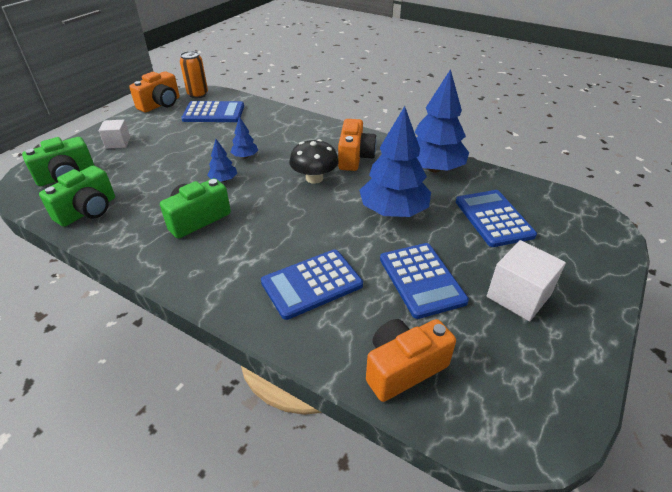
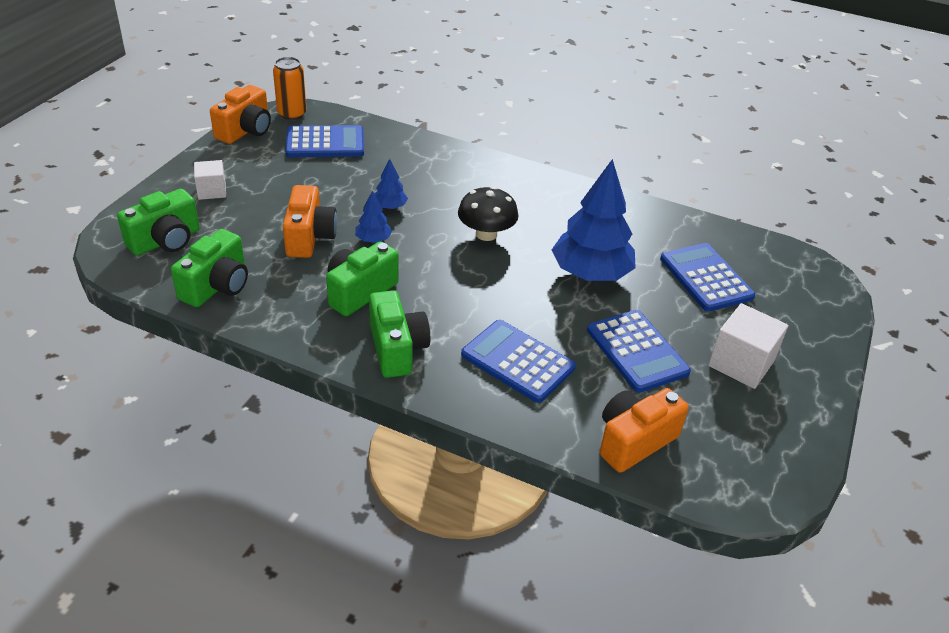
camera: 10 degrees left, 0 degrees up
blue calculator [261,249,363,320] -> blue calculator turned 75 degrees clockwise [461,320,576,403]
orange camera [338,119,377,171] -> orange camera moved to [283,185,337,258]
blue tree [415,69,469,173] -> none
none -> green camera [369,290,430,378]

